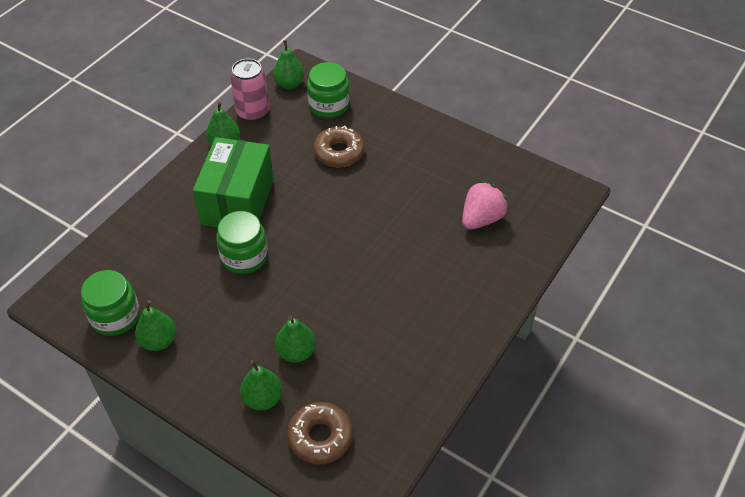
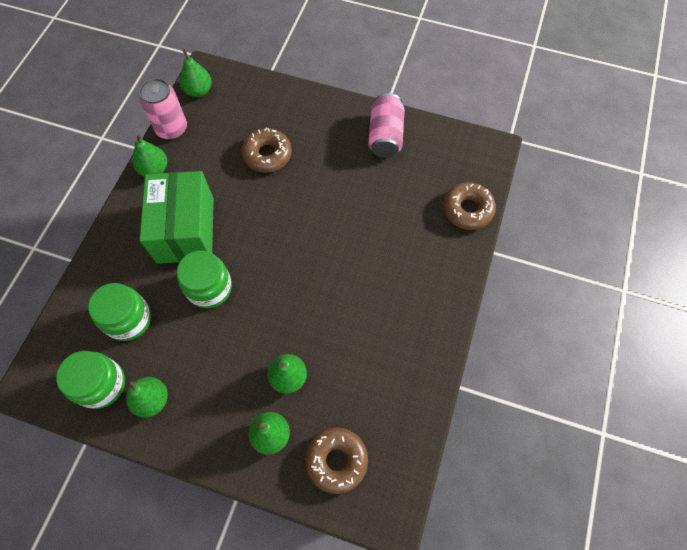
camera: 15 degrees left, 15 degrees up
green jar [307,62,350,118] -> green jar moved to [88,283,151,341]
pink strawberry [462,181,508,230] -> none
none -> pink can [368,93,405,158]
none -> brown donut [443,182,496,230]

